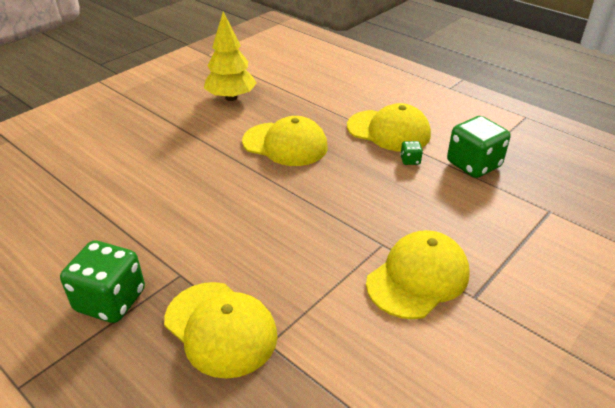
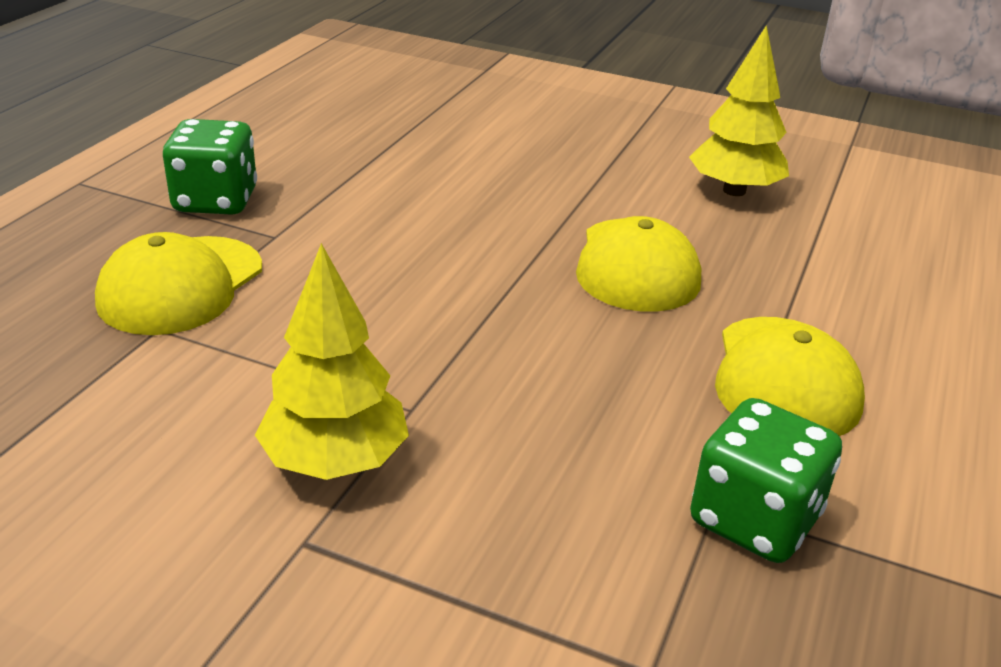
camera: 70 degrees right, 5 degrees down
yellow cap [366,230,470,319] -> yellow tree [255,243,409,480]
green dice [400,141,423,165] -> none

